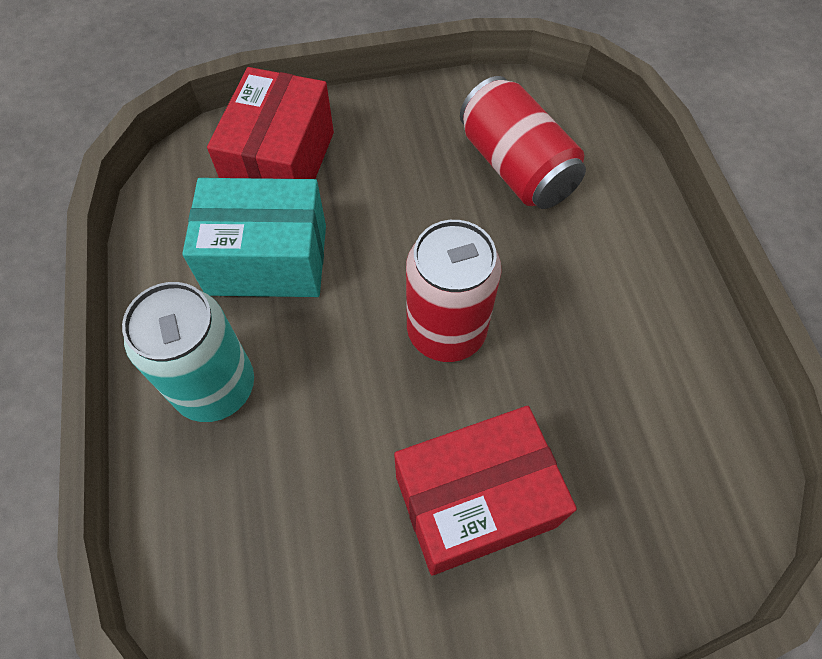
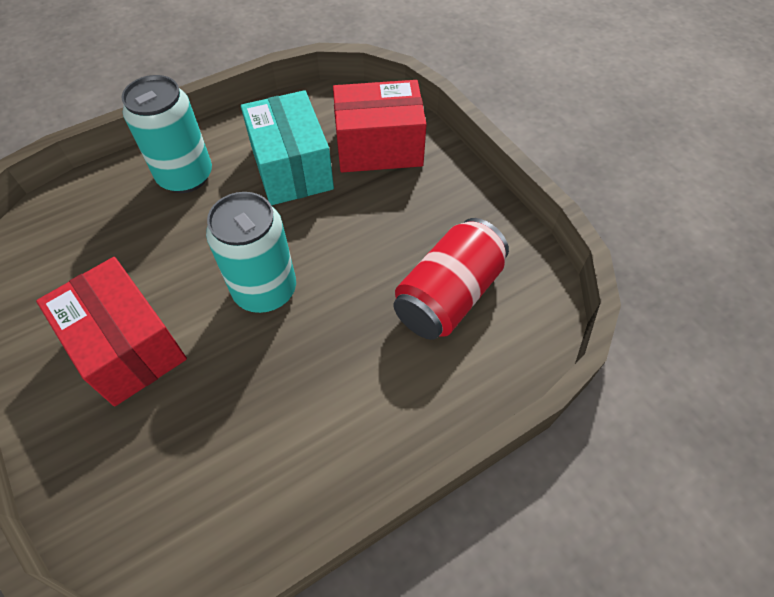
camera: 70 degrees right, 5 degrees down
red can [406,220,502,362] -> turquoise can [206,192,296,313]

